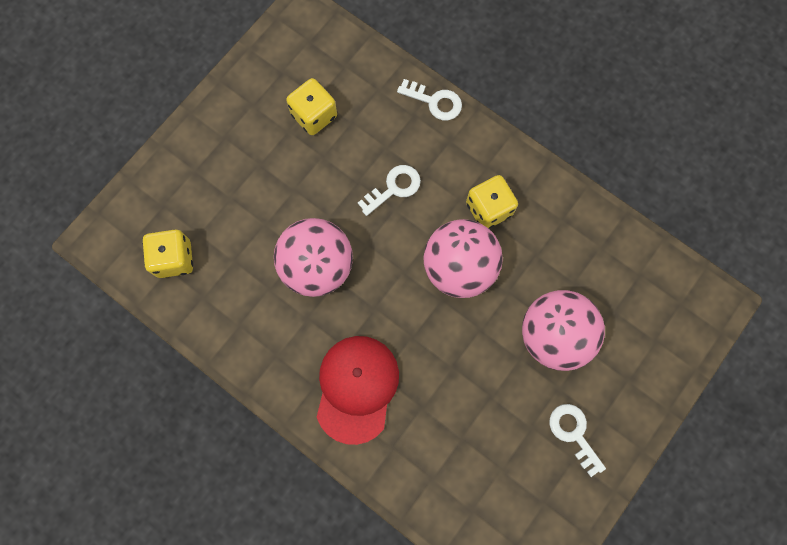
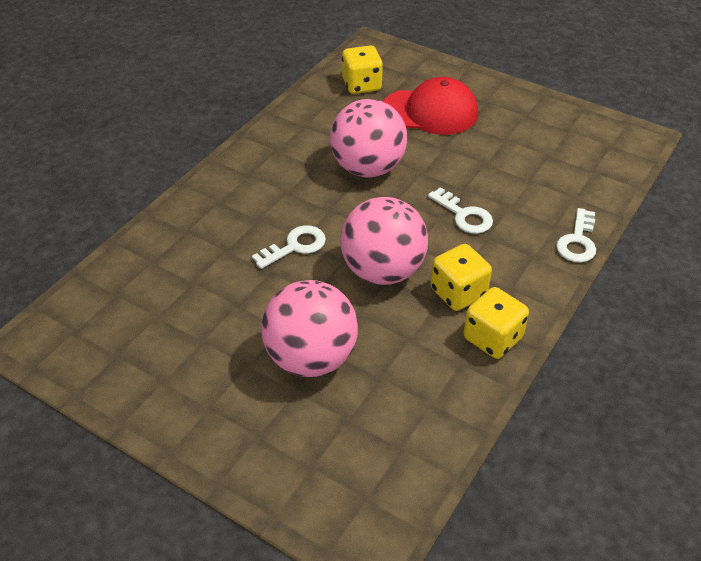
camera: 85 degrees right, 30 degrees down
yellow dice [286,78,337,135] -> yellow dice moved to [464,287,529,359]
red cap [317,336,399,445] -> red cap moved to [383,77,478,135]
white key [549,404,606,477] -> white key moved to [252,225,326,269]

